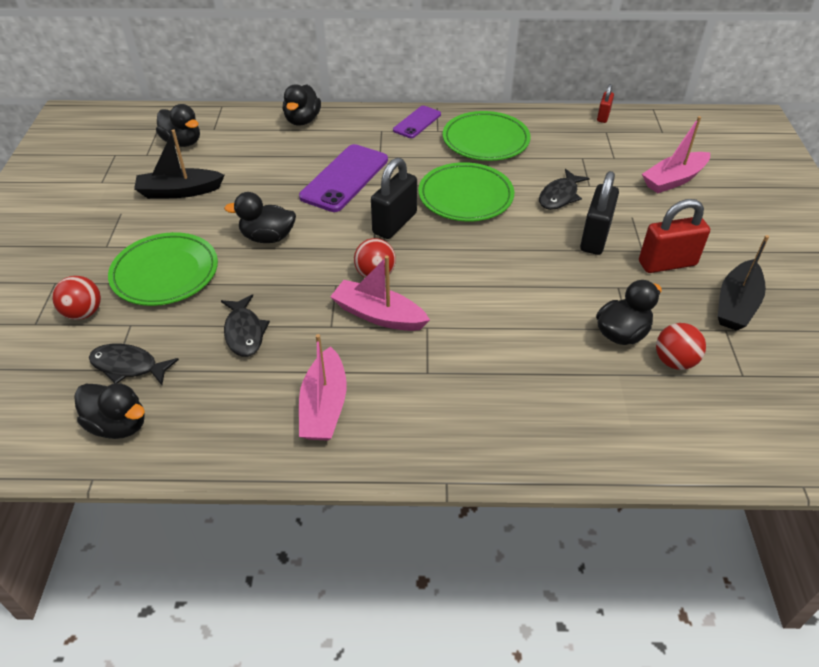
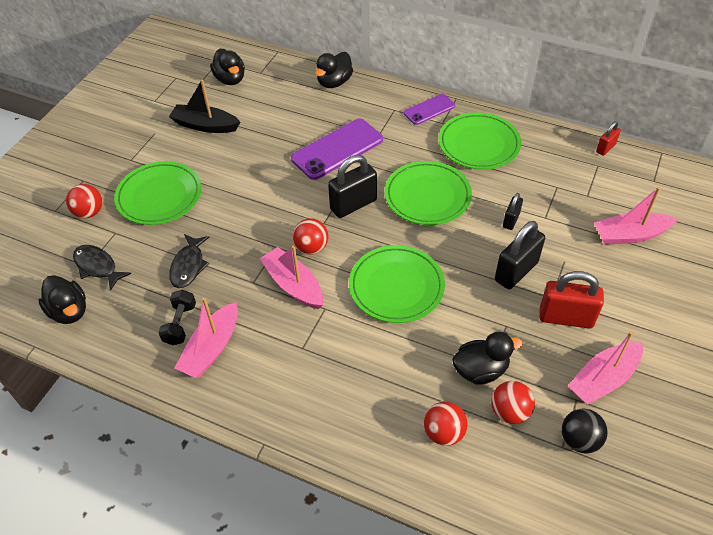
camera: 25 degrees right, 5 degrees up
black duck [224,192,296,243] -> none
black fish [539,169,590,210] -> black padlock [503,193,523,230]
black boat [718,235,769,331] -> pink boat [568,331,643,405]
none -> black dumbbell [158,290,196,345]
none -> green plate [349,245,445,323]
none -> red ball [424,402,468,446]
none -> black ball [562,409,608,454]

